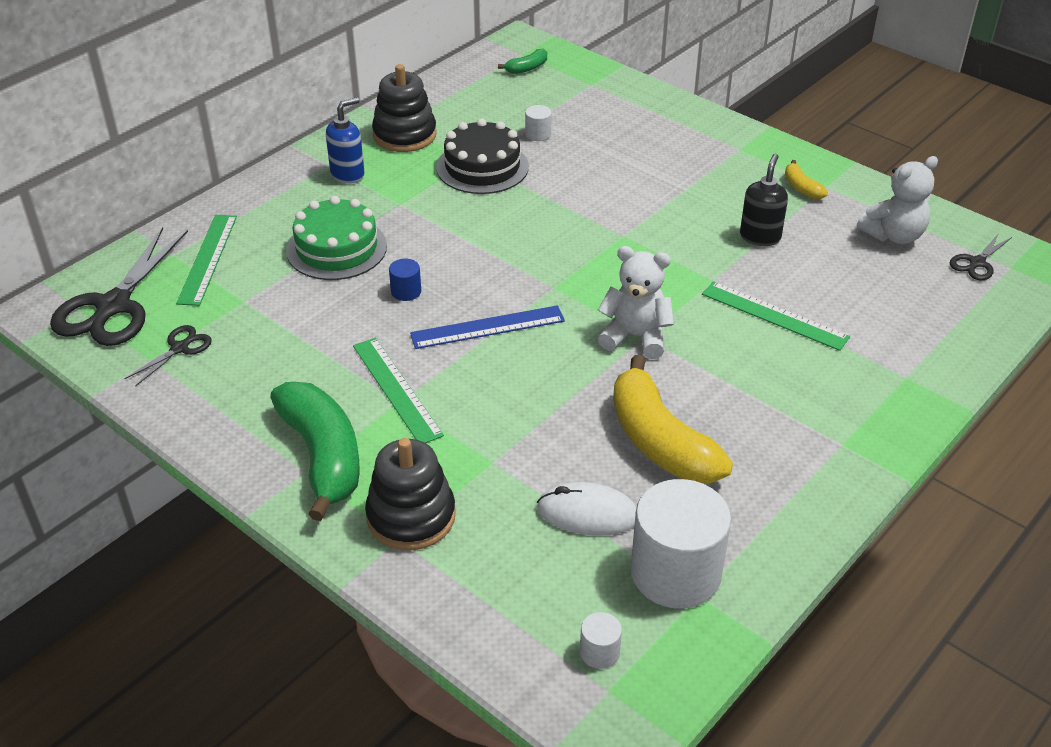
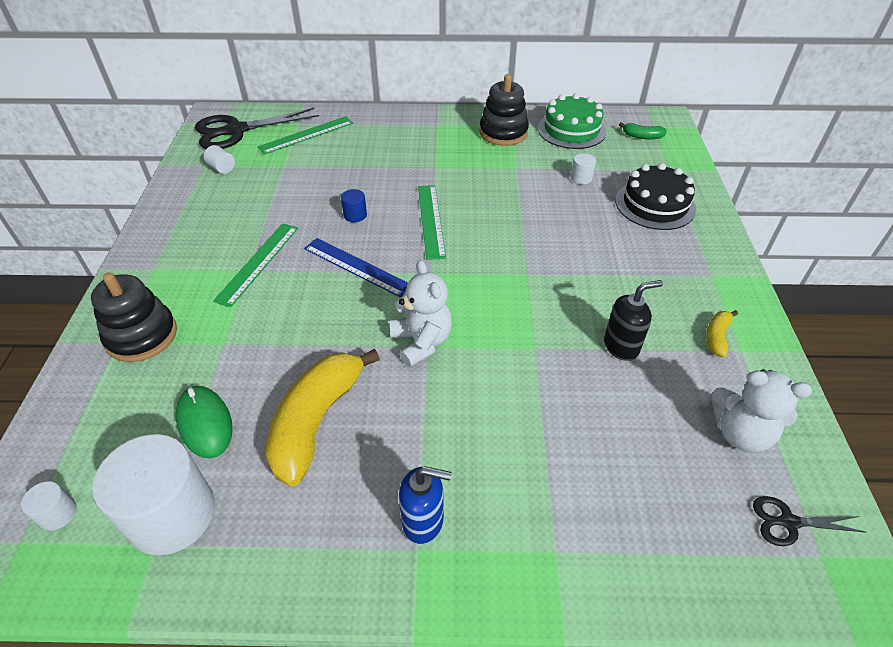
camera: 50 degrees right, 5 degrees up
black scissors [124,325,212,386] -> white cylinder [204,145,235,174]
green banana [270,382,360,521] -> none
green cake [286,196,387,280] -> green cake moved to [538,93,606,149]
blue soap dispenser [326,97,365,184] -> blue soap dispenser moved to [399,466,452,544]
black cake [436,118,529,194] -> black cake moved to [615,163,696,230]
white mouse [537,482,637,536] -> green mouse [176,386,233,458]
green ruler [702,281,850,351] -> green ruler moved to [418,185,446,260]

